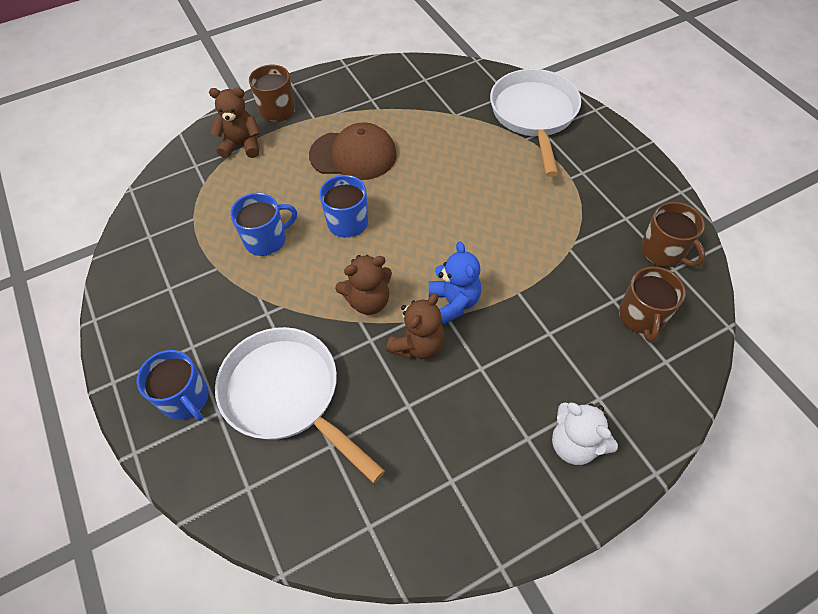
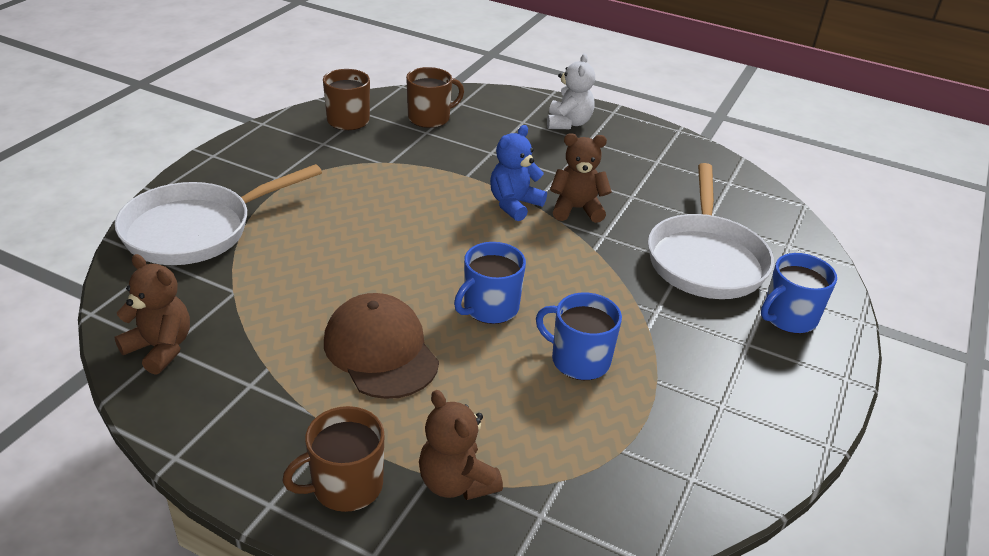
camera: 130 degrees left, 20 degrees down
blue mug [137,350,209,421] -> blue mug turned 135 degrees counterclockwise [761,253,837,334]
brown teddy bear [335,255,392,315] -> brown teddy bear moved to [114,254,190,375]

